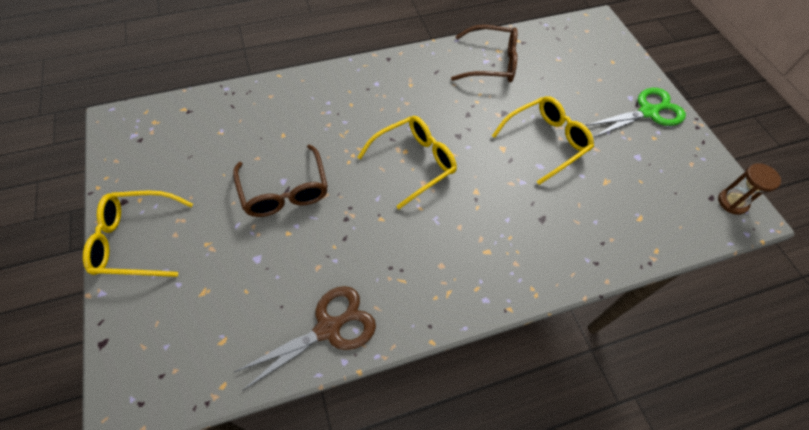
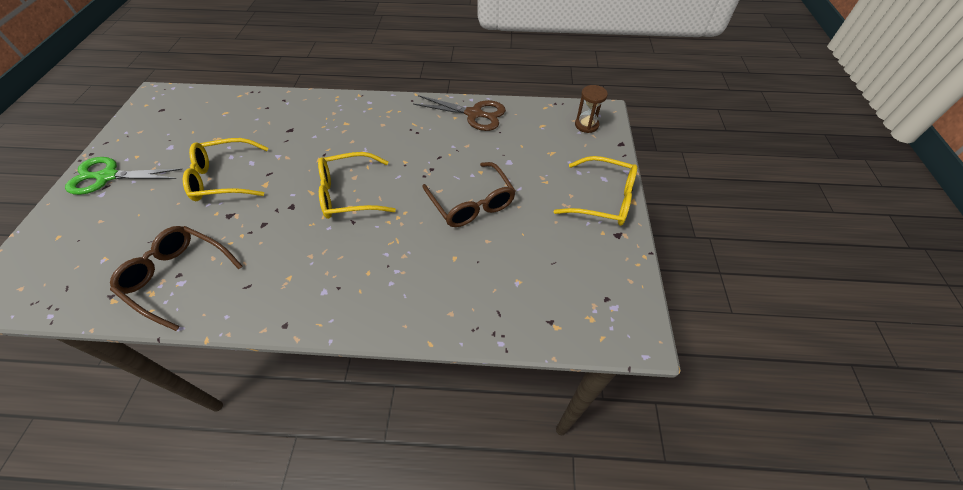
camera: 155 degrees left, 5 degrees down
brown glasses [233,144,328,217] -> brown glasses turned 150 degrees clockwise [422,162,516,227]
brown scissors [235,286,376,391] -> brown scissors turned 150 degrees counterclockwise [413,95,506,131]
brown hourglass [718,163,781,215] -> brown hourglass moved to [575,85,608,133]

